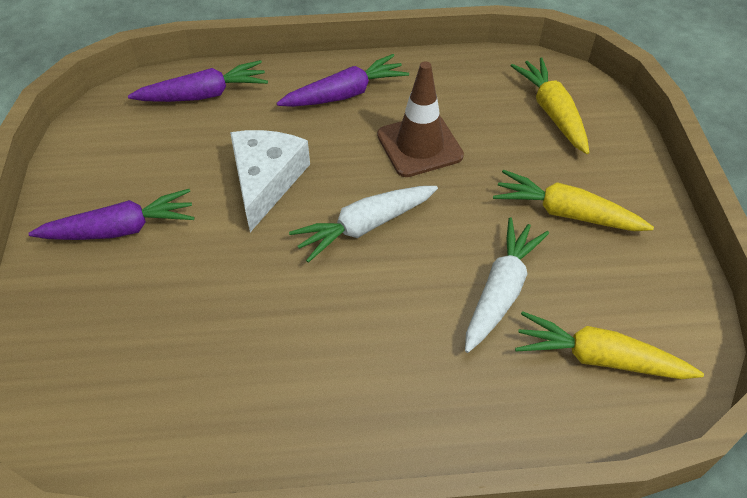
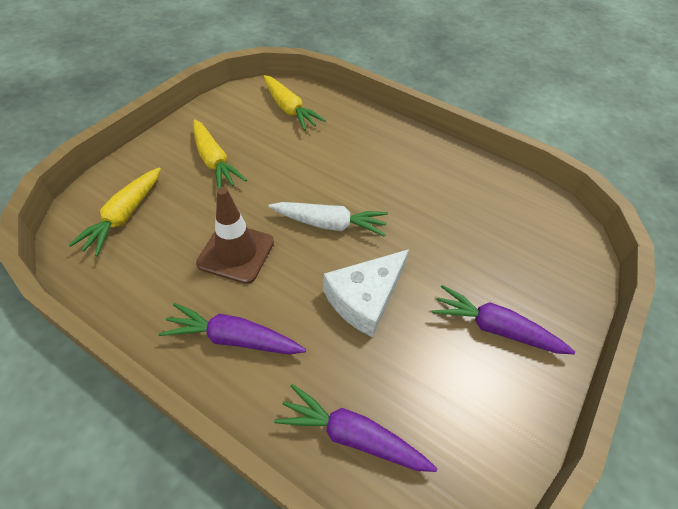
camera: 145 degrees left, 0 degrees up
white carrot [465,217,549,353] -> none

